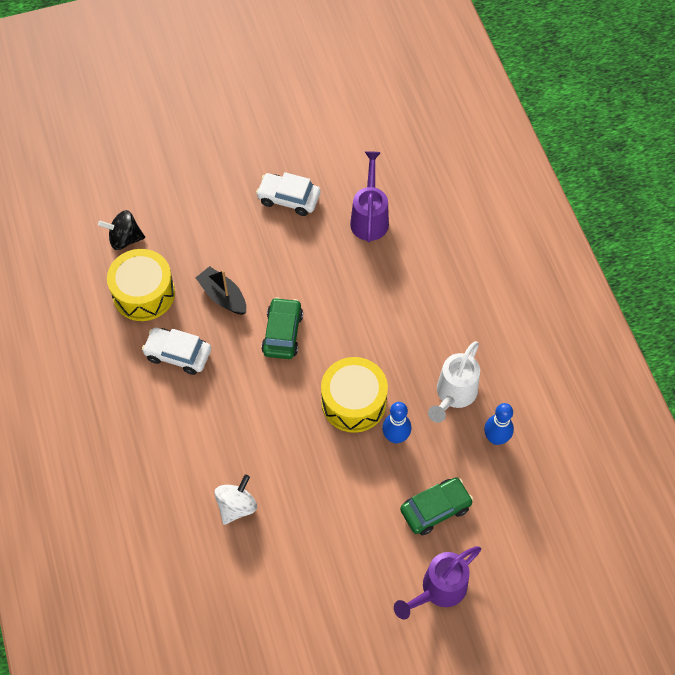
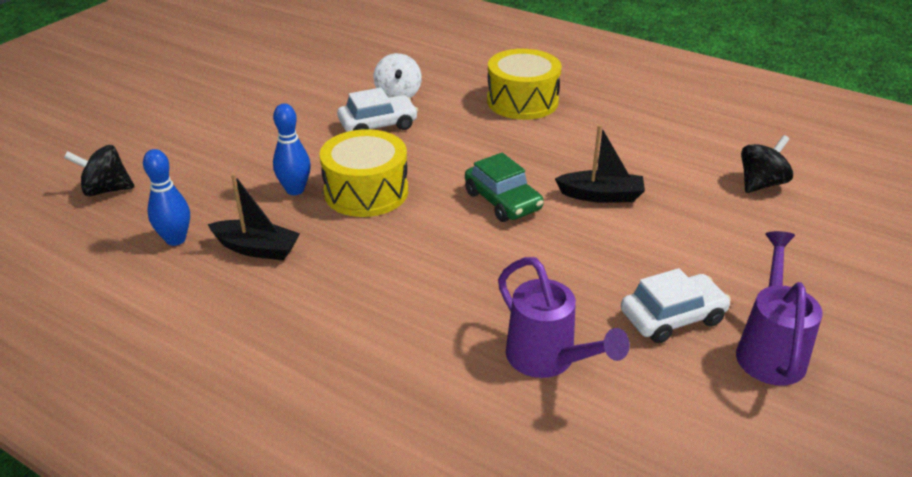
camera: 140 degrees right, 25 degrees down
yellow drum [107,249,175,321] -> yellow drum moved to [487,49,561,120]
white car [142,328,211,375] -> white car moved to [337,88,418,132]
purple watering can [394,546,481,619] -> purple watering can moved to [736,231,823,386]
green car [400,477,473,535] -> none
white watering can [428,341,480,423] -> black boat [208,173,300,260]
none -> black spinning top [64,145,135,196]

